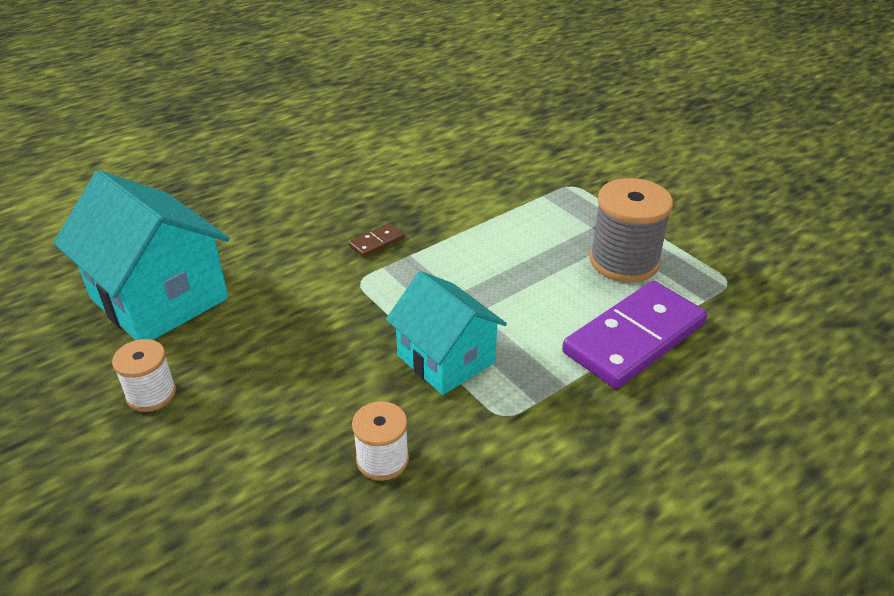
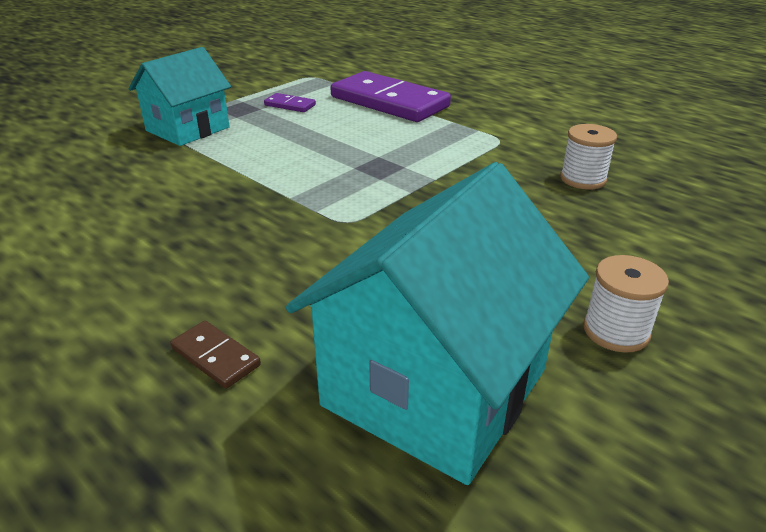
camera: 100 degrees left, 5 degrees down
brown domino [349,223,404,257] -> brown domino moved to [170,321,261,389]
turquoise house [386,271,507,395] -> turquoise house moved to [129,47,231,146]
grey spool [589,178,673,282] -> purple domino [264,93,316,112]

